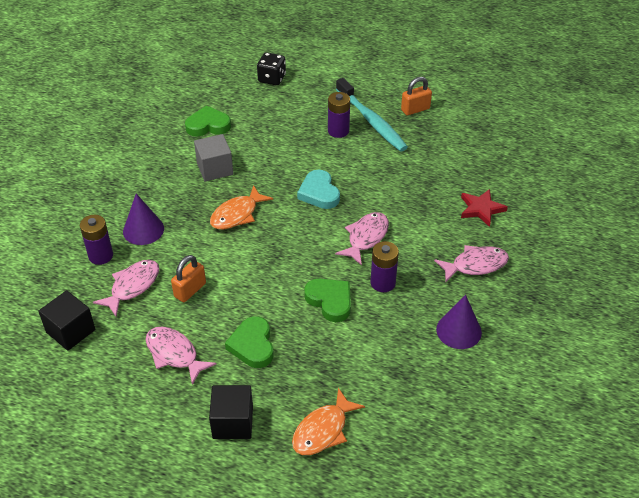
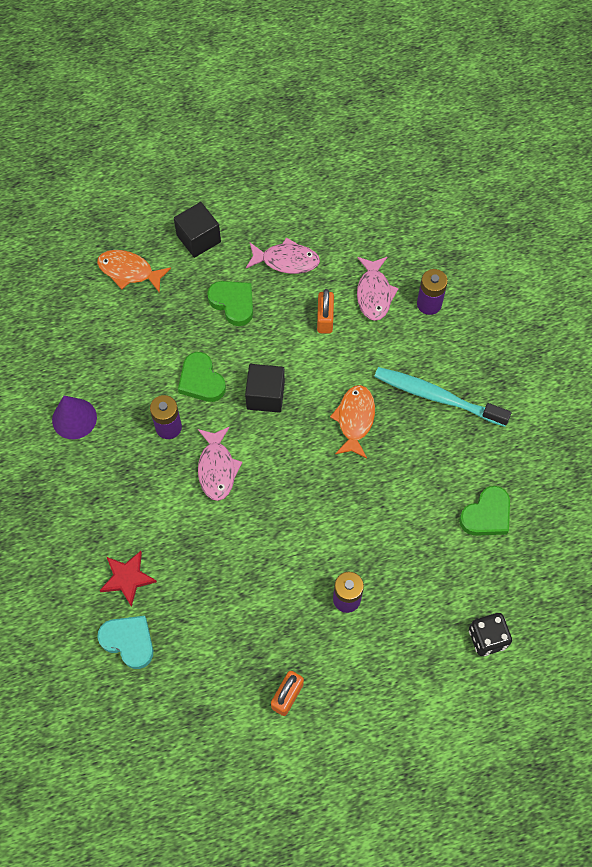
camera: 145 degrees right, 20 degrees up
black cube [38,290,95,351] -> black cube moved to [245,364,285,413]
purple cone [123,194,164,245] -> none
grey cube [194,134,233,181] -> none
orange fish [292,388,365,455] -> orange fish turned 75 degrees counterclockwise [97,250,171,293]
turquoise heart [297,170,340,209] -> turquoise heart moved to [97,616,153,669]
green heart [304,279,351,322] -> green heart turned 45 degrees clockwise [178,352,226,402]
turquoise toothbrush [336,78,408,152] -> turquoise toothbrush moved to [374,367,511,427]
pink fish [434,245,509,282] -> none

